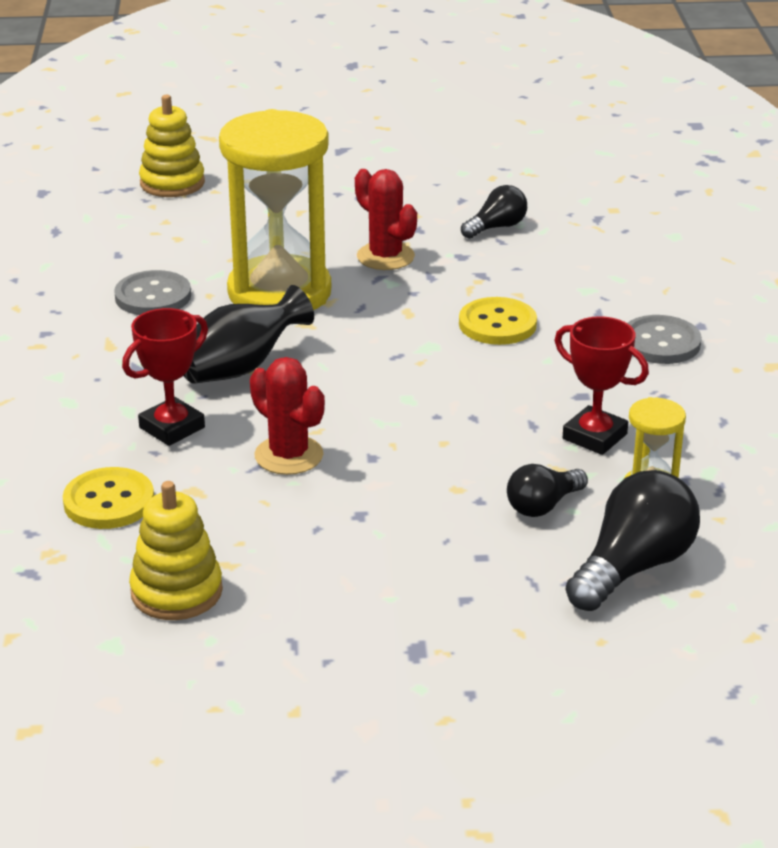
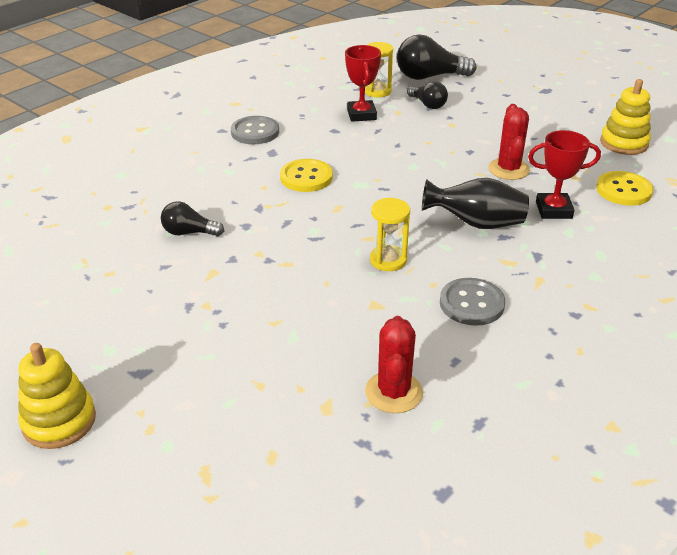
camera: 135 degrees left, 5 degrees up
yellow stacking toy [139,95,205,197] -> yellow stacking toy moved to [18,343,96,449]
yellow hourglass [219,109,331,310] -> yellow hourglass [370,198,410,271], size x0.45
red cactus [355,169,417,270] -> red cactus moved to [365,316,423,413]
black light bulb [507,464,588,517] -> black light bulb turned 45 degrees clockwise [407,81,448,109]

